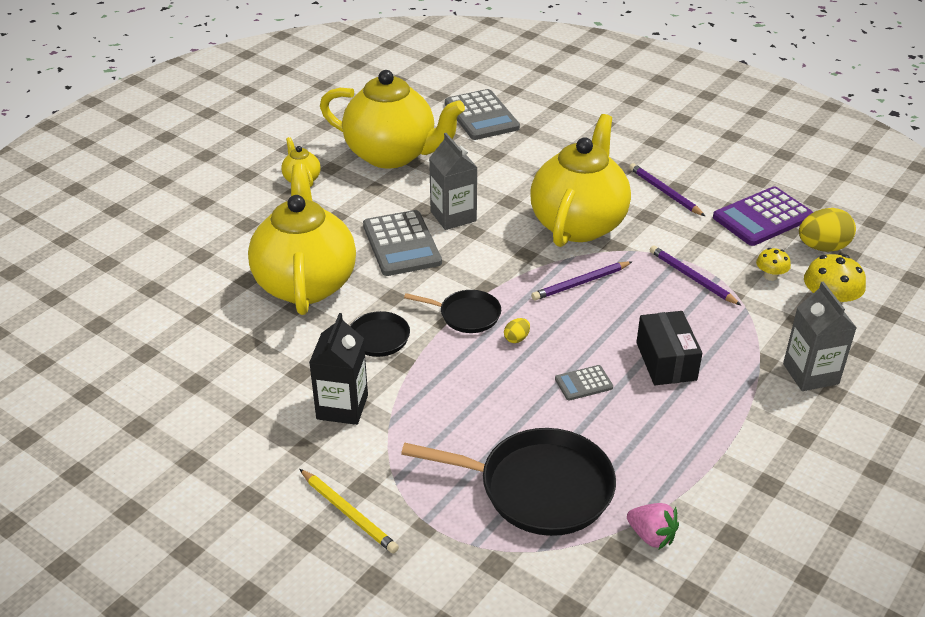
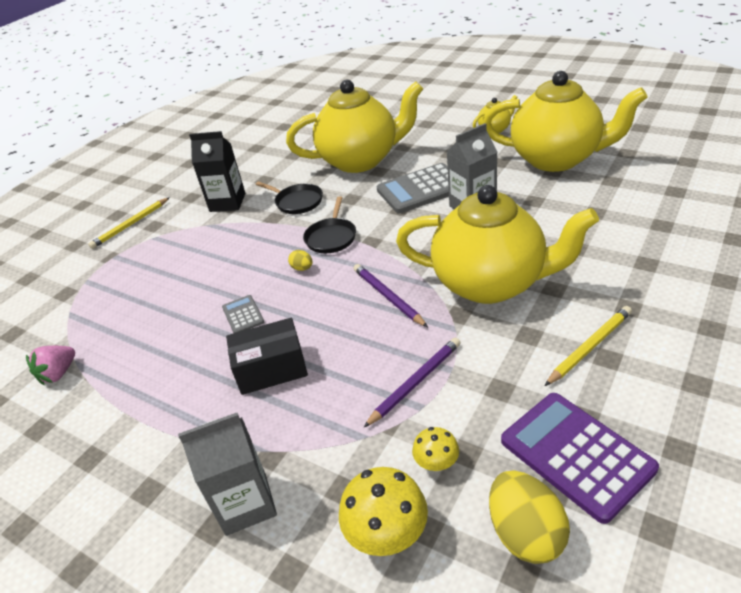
camera: 90 degrees right, 0 degrees up
yellow teapot [320,70,465,168] -> yellow teapot turned 90 degrees counterclockwise [482,71,647,172]
black pan [401,428,616,536] -> none
grey calculator [445,89,520,140] -> none
purple pencil [629,163,705,216] -> yellow pencil [545,306,632,386]

